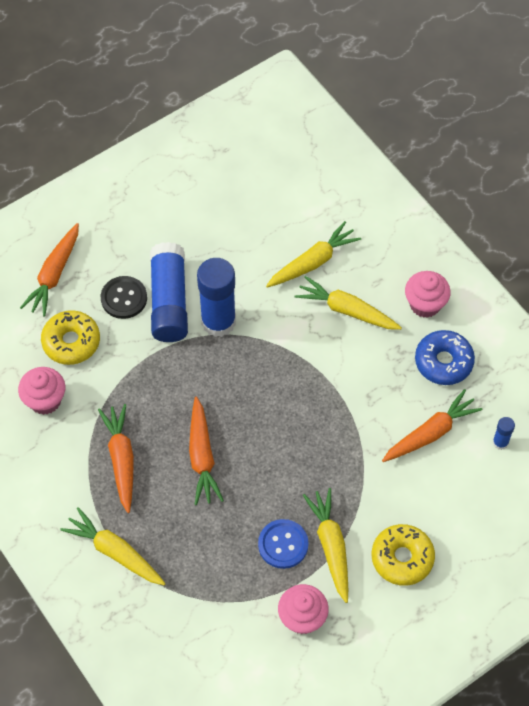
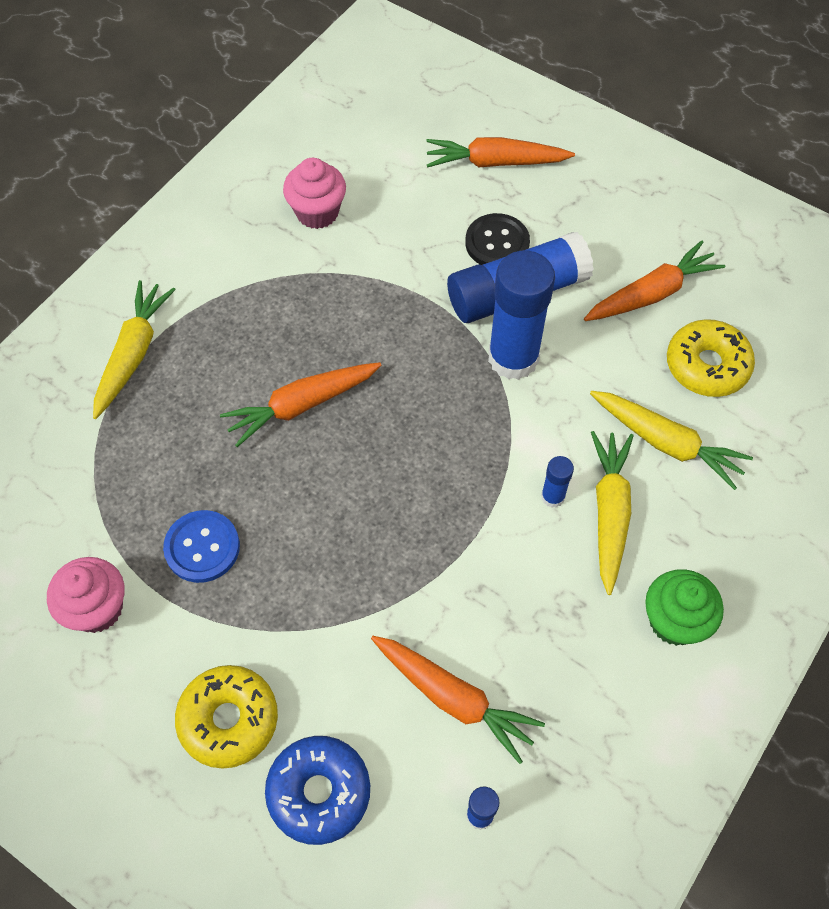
camera: 70 degrees right, 0 degrees up
yellow donut [41,310,100,365] -> yellow donut moved to [667,319,755,397]
orange carrot [98,404,134,513] -> orange carrot moved to [584,241,725,321]
yellow carrot [303,488,348,603] -> none
pink cupcake [405,271,451,318] -> green cupcake [645,569,724,646]
blue donut [415,330,475,385] -> blue donut moved to [265,736,370,845]
none -> blue glue stick [541,456,574,508]

